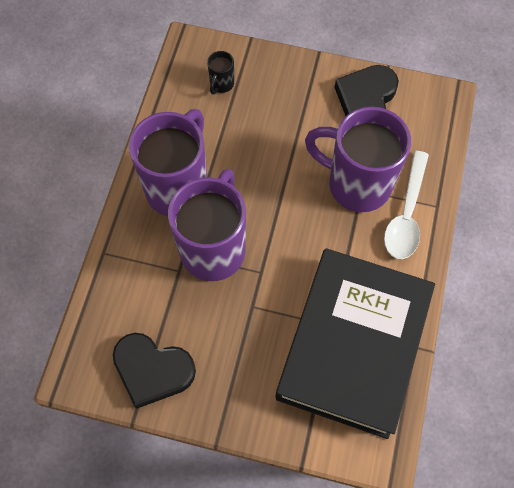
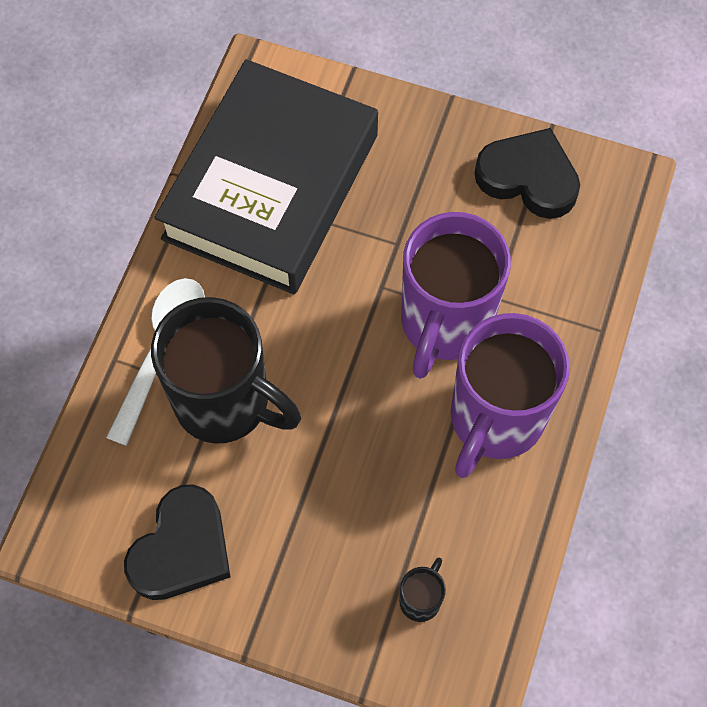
camera: 175 degrees left, 0 degrees up
purple mug [305,107,411,212] -> black mug [151,297,301,444]

